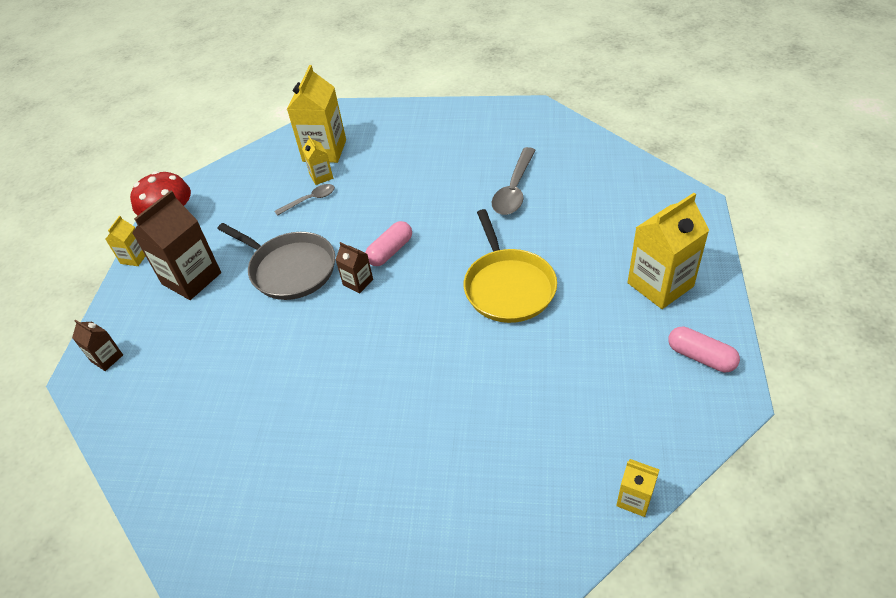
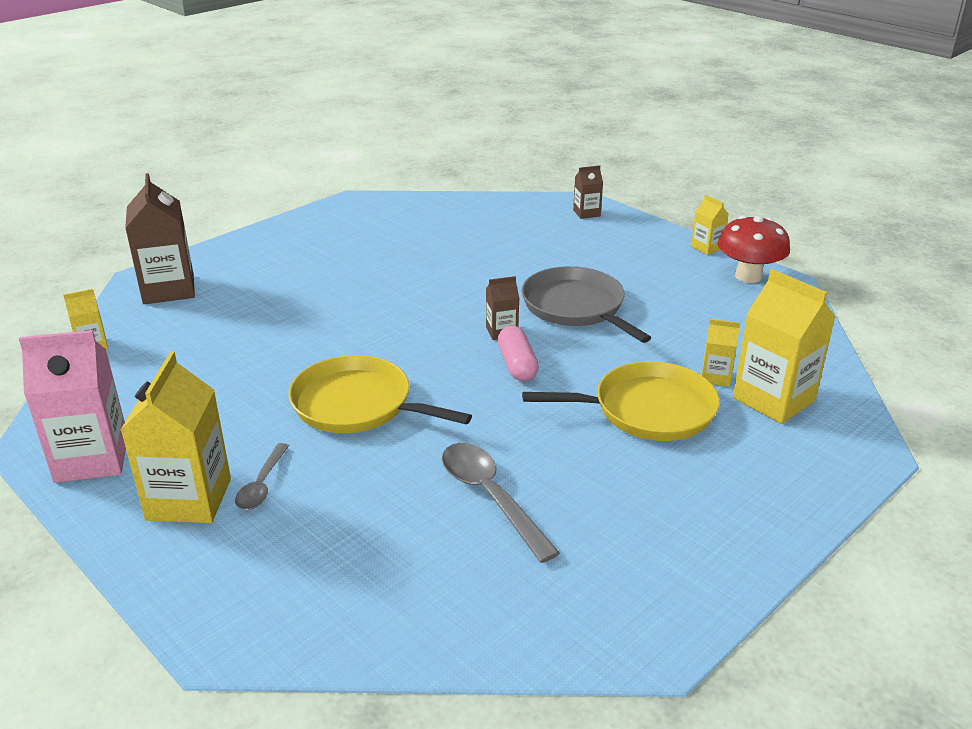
camera: 125 degrees right, 15 degrees down
brown carton [132,191,221,300] -> brown carton moved to [125,173,195,304]
grey pan [217,223,335,300] -> grey pan turned 75 degrees clockwise [521,266,651,343]
grey spoon [275,184,335,216] -> grey spoon moved to [235,443,289,510]
pink capsule [668,327,740,372] -> pink carton [19,330,126,483]
none -> yellow pan [522,361,720,441]

